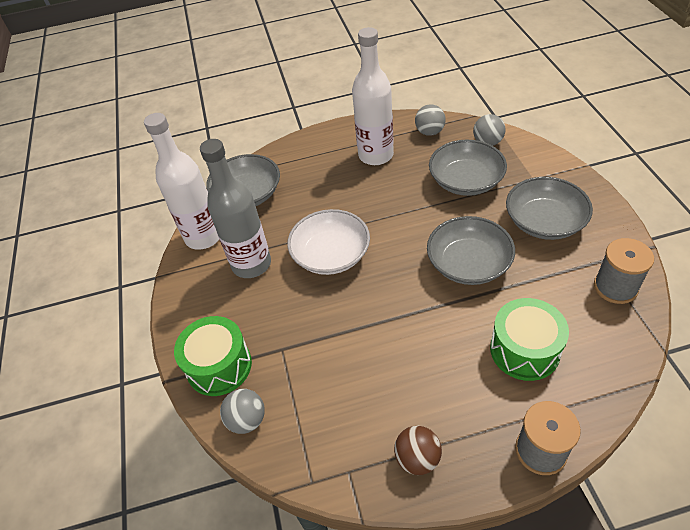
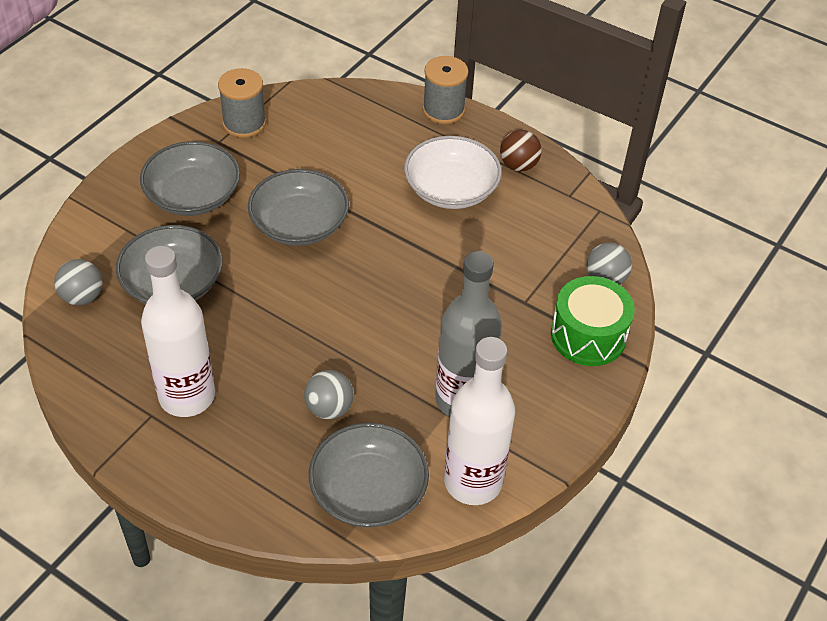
camera: 140 degrees left, 0 degrees up
white bowl [287,209,370,275] -> white bowl moved to [404,136,502,209]
grey ball [415,104,445,136] -> grey ball moved to [304,370,354,420]
green drum [490,298,569,381] -> none

